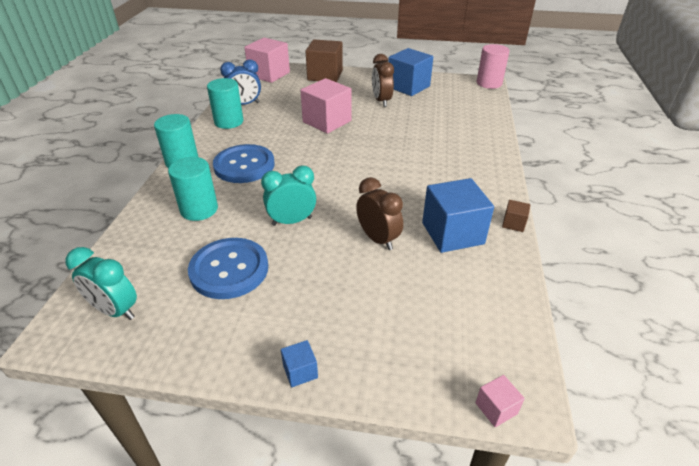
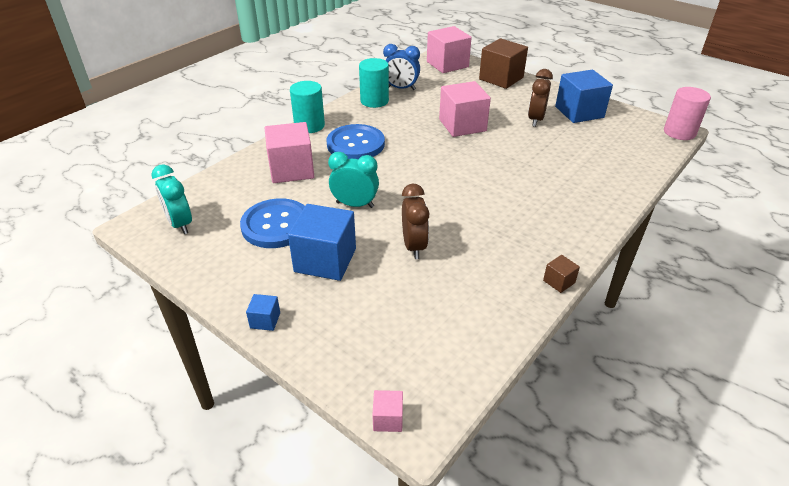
camera: 30 degrees right, 0 degrees up
turquoise cylinder [168,157,218,221] -> pink cube [265,122,314,183]
blue cube [422,178,494,253] -> blue cube moved to [288,204,356,281]

